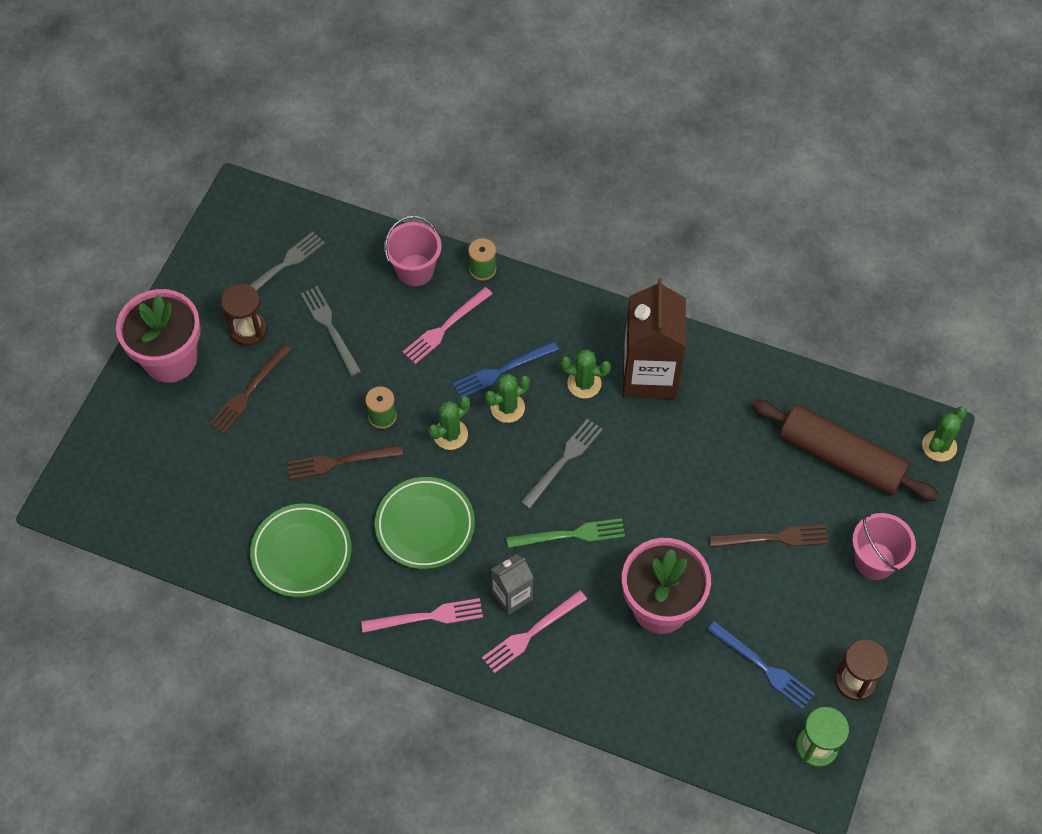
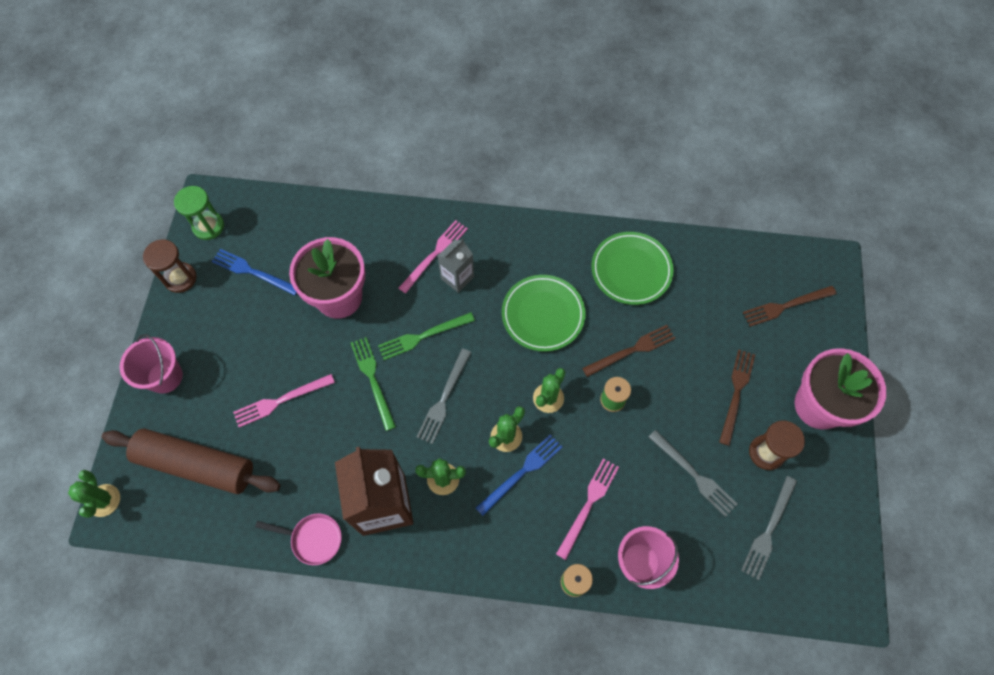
camera: 165 degrees right, 5 degrees up
pink fork [361,598,483,633] -> pink fork moved to [233,374,335,427]
brown fork [710,525,829,547] -> brown fork moved to [743,286,837,327]
green cactus [922,406,967,462] -> green cactus turned 45 degrees counterclockwise [68,470,120,518]
none -> pink pan [255,514,342,565]
none -> green fork [351,337,396,431]

